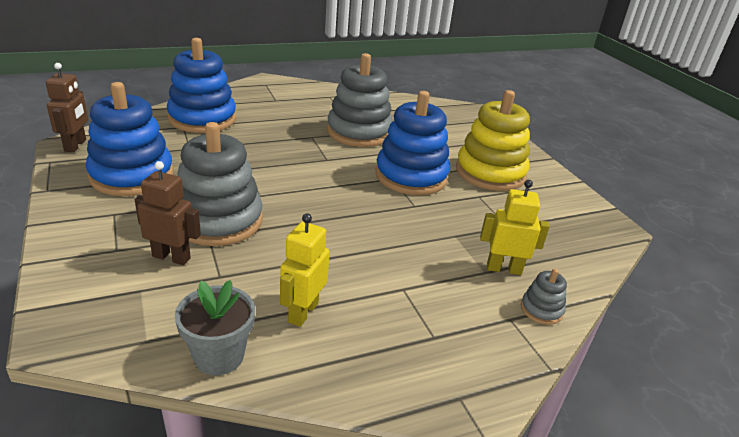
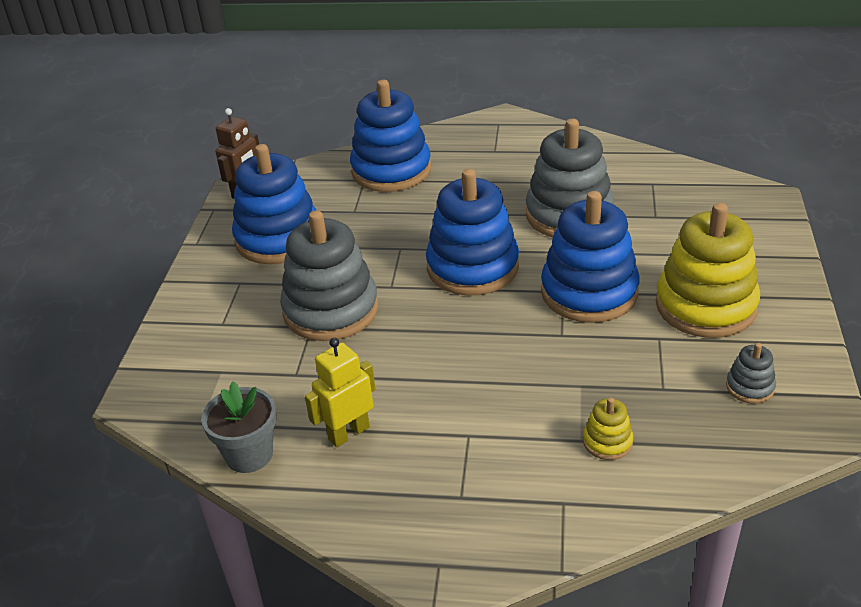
camera: 35 degrees right, 5 degrees up
brown robot [135,161,201,265] -> none
yellow robot [480,180,550,275] -> yellow stacking toy [583,398,633,460]
grey stacking toy [521,269,567,325] -> grey stacking toy moved to [726,343,776,404]
none -> blue stacking toy [426,169,519,296]

